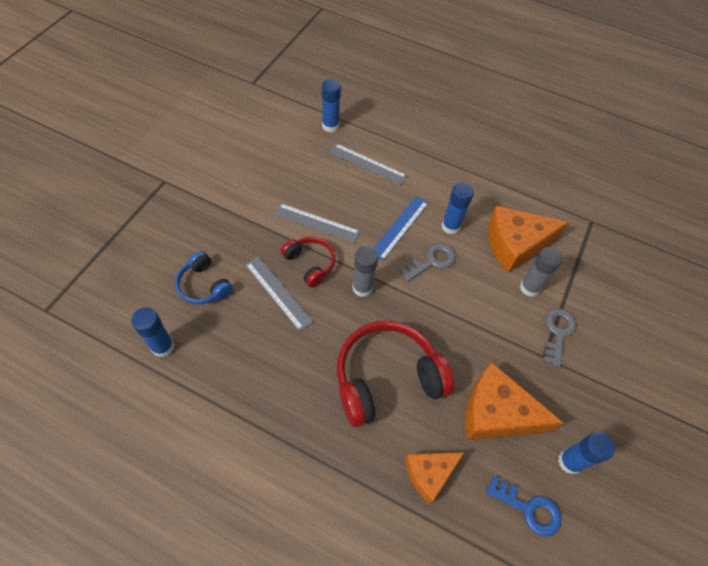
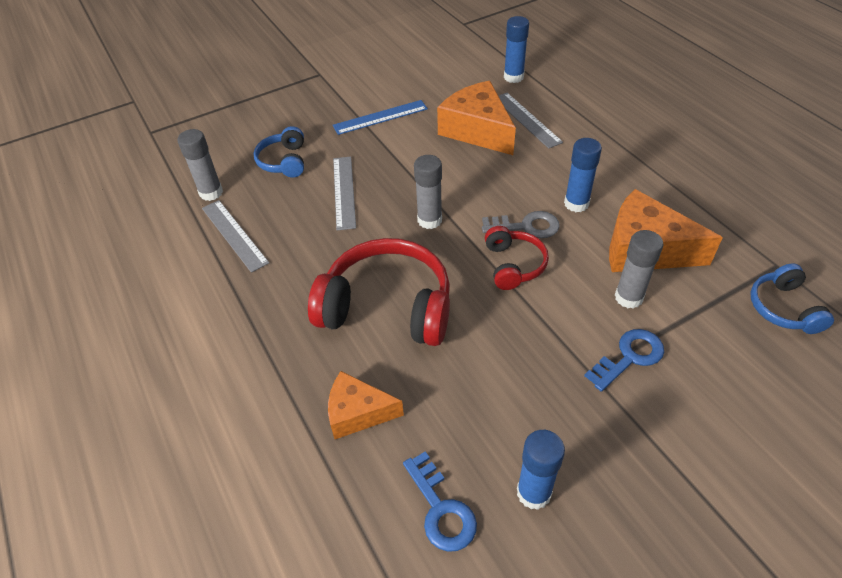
camera: 40 degrees right, 10 degrees down
blue glue stick [131,307,174,358] -> grey glue stick [177,129,223,201]
grey ruler [274,203,360,243] -> grey ruler moved to [202,200,269,273]
red headphones [281,237,335,287] -> red headphones moved to [485,226,549,290]
blue ruler [374,196,428,261] -> blue ruler moved to [333,100,428,135]
orange cheese [465,362,564,440] -> orange cheese moved to [437,81,516,155]
grey key [543,309,576,368] -> blue key [584,329,664,392]
none -> blue headphones [750,263,834,334]

